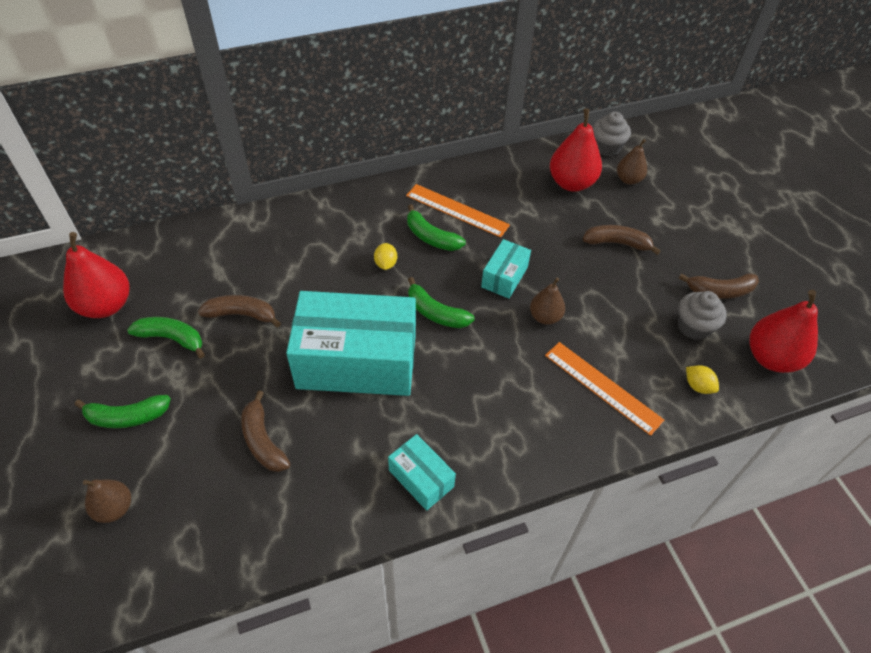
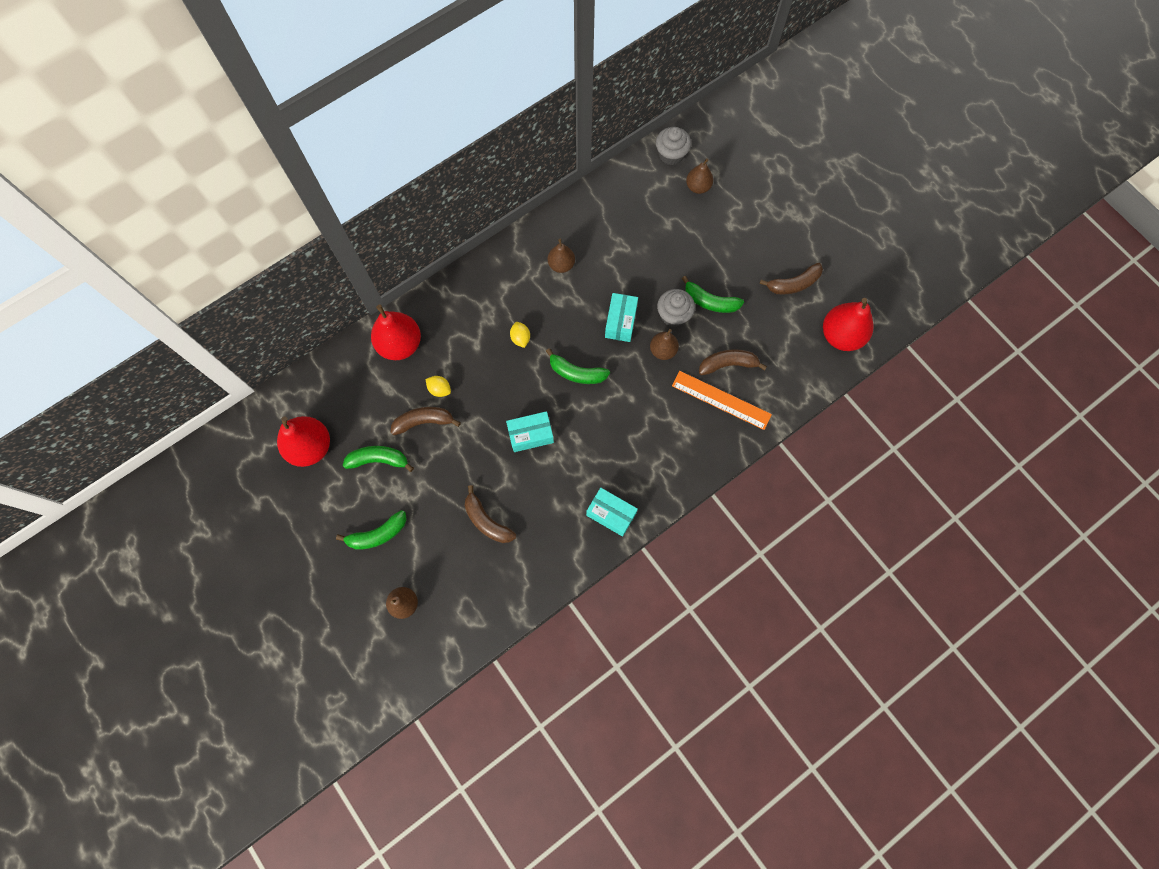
camera: 15 degrees left, 20 degrees up
turquoise box [286,291,416,396] -> turquoise box [506,411,554,452], size x0.46
orange ruler [406,184,510,238] -> brown pear [548,239,575,273]
green banana [407,204,466,251] -> green banana moved to [682,276,744,313]
red pear [550,109,602,192] -> red pear moved to [371,304,421,360]
brown banana [583,225,661,255] -> brown banana moved to [699,349,767,375]
grey cupcake [678,291,727,340] -> grey cupcake moved to [657,289,695,327]
yellow lemon [686,365,719,394] -> yellow lemon moved to [425,376,451,397]

